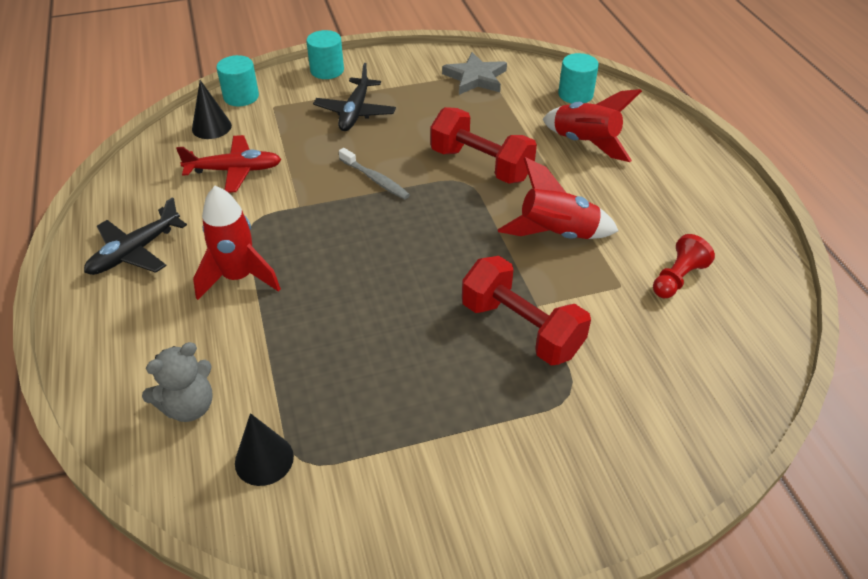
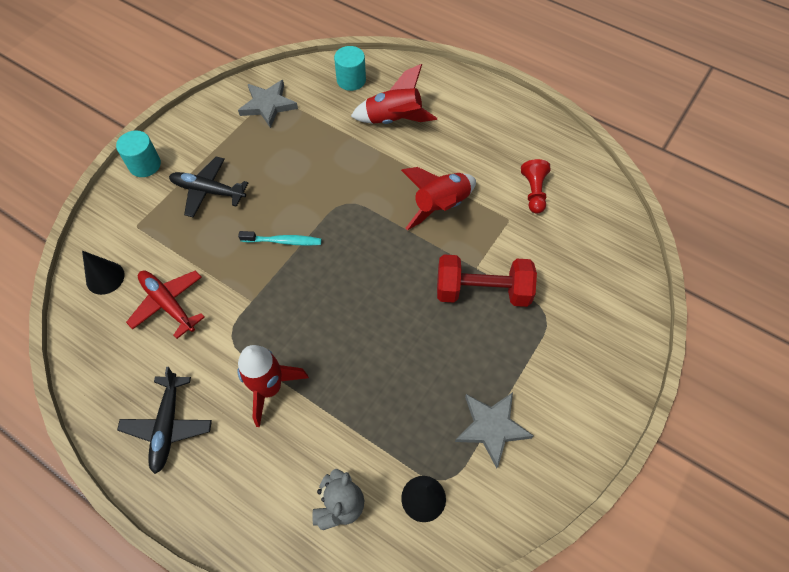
camera: 40 degrees left, 15 degrees up
red plane [176,135,282,193] -> red plane turned 90 degrees counterclockwise [126,270,205,339]
turquoise cylinder [217,55,259,106] -> none
black plane [313,63,396,131] -> black plane turned 135 degrees clockwise [169,157,248,218]
grey toothbrush [339,148,410,200] -> turquoise toothbrush [238,231,322,246]
red dumbbell [430,107,537,184] -> none
none -> grey star [455,392,534,468]

